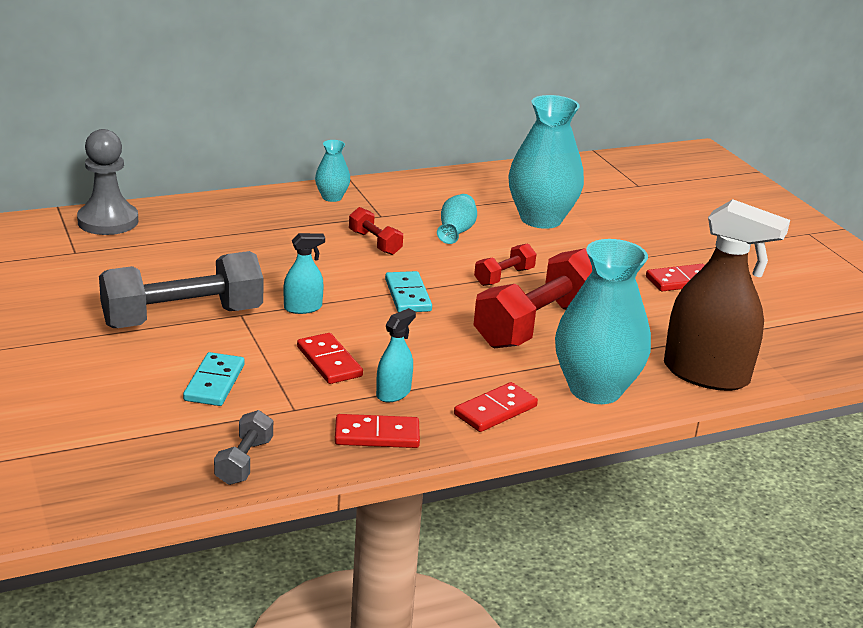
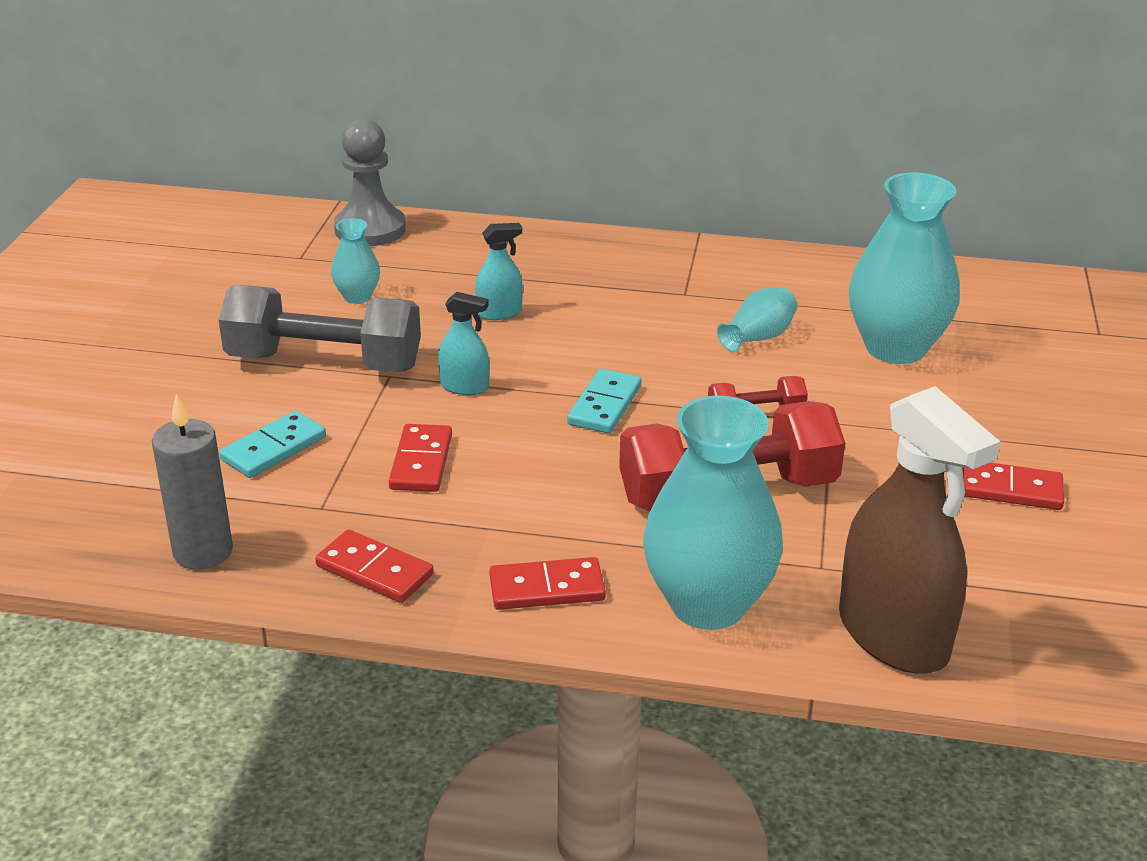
camera: 35 degrees right, 5 degrees up
grey dumbbell [214,410,273,485] -> grey candle [152,394,233,570]
turquoise vase [315,140,350,202] -> turquoise vase moved to [331,218,380,304]
red dumbbell [349,207,403,255] -> none
turquoise spray bottle [376,308,416,402] -> turquoise spray bottle moved to [475,223,523,320]

